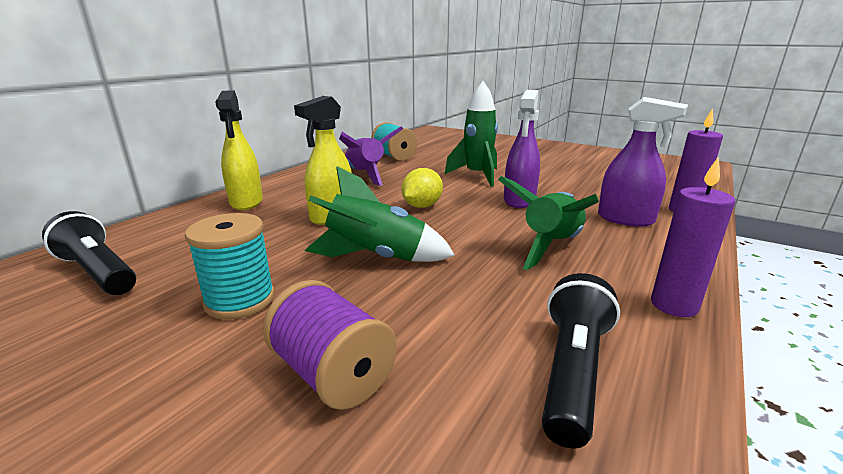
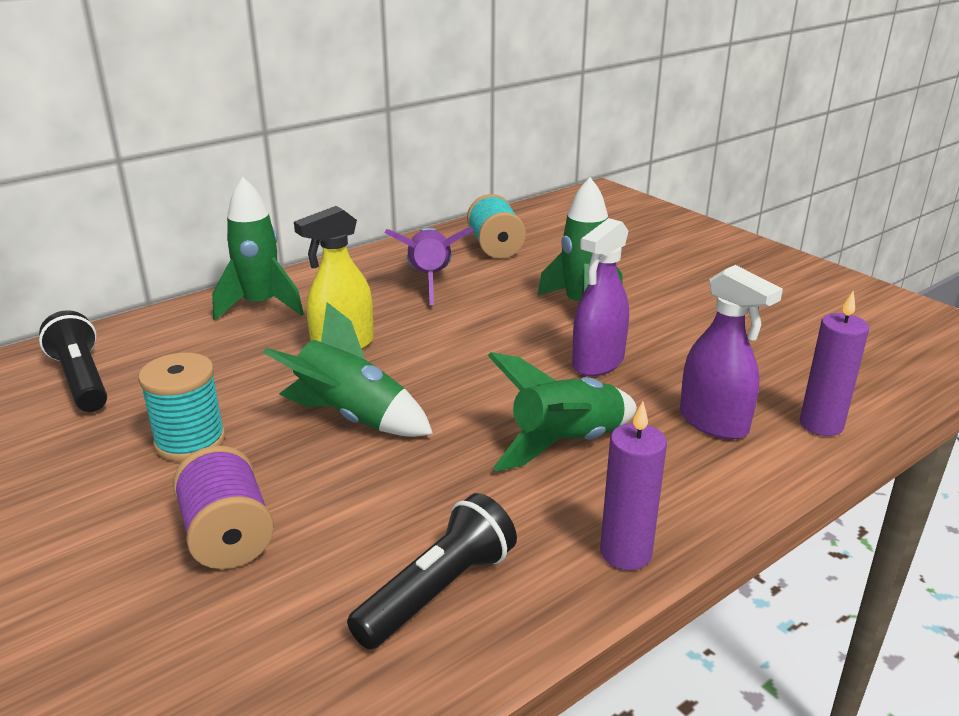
camera: 20 degrees right, 5 degrees up
yellow spray bottle [216,90,263,210] -> green rocket [212,177,304,320]
yellow lemon [401,168,443,208] -> none

